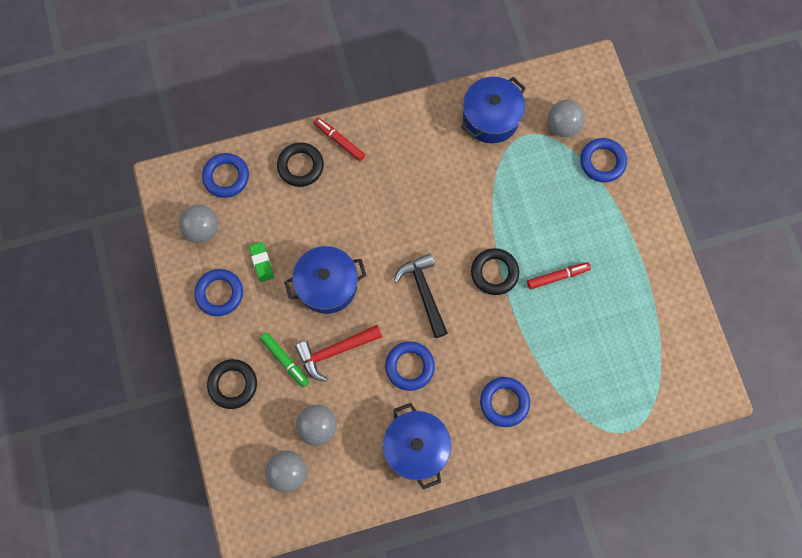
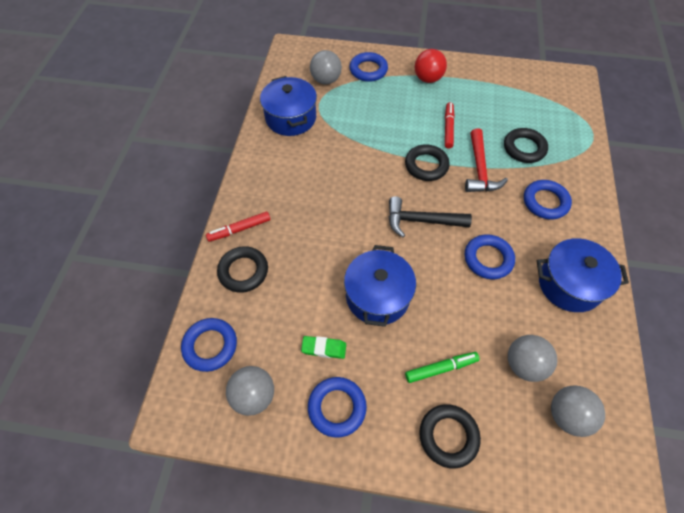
camera: 65 degrees left, 15 degrees down
red hammer [295,325,382,382] -> red hammer moved to [465,128,508,192]
none -> red ball [415,49,447,83]
none -> black ring [504,128,548,163]

